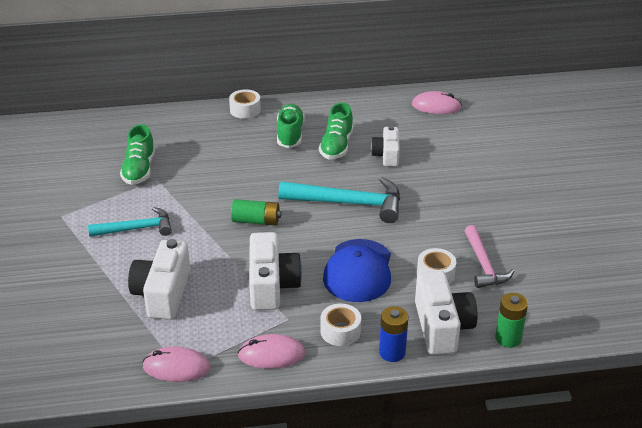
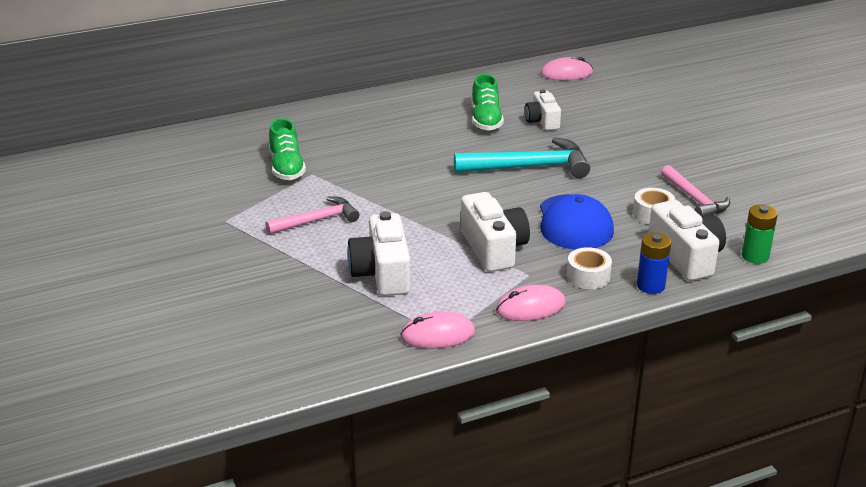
camera: 15 degrees left, 5 degrees down
turquoise hammer [88,207,172,237] -> pink hammer [265,196,359,235]
white tape [229,89,261,119] -> none
green battery [231,199,281,226] -> none
green shoe [277,104,305,148] -> none

